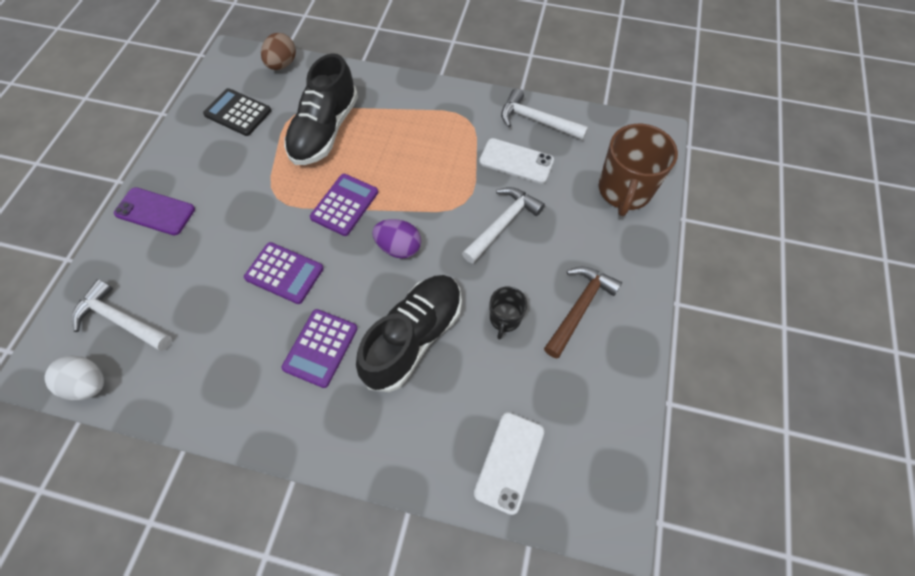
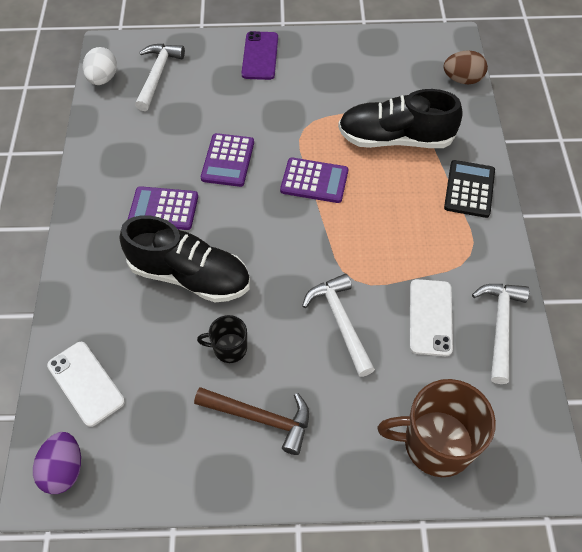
camera: 75 degrees right, 5 degrees down
black calculator [203,88,271,136] -> black calculator moved to [444,160,495,218]
purple egg [372,219,421,259] -> purple egg moved to [33,432,81,494]
white hammer [462,187,545,264] -> white hammer turned 135 degrees counterclockwise [302,274,375,377]
white phone [474,412,544,515] -> white phone turned 45 degrees clockwise [47,342,125,427]

